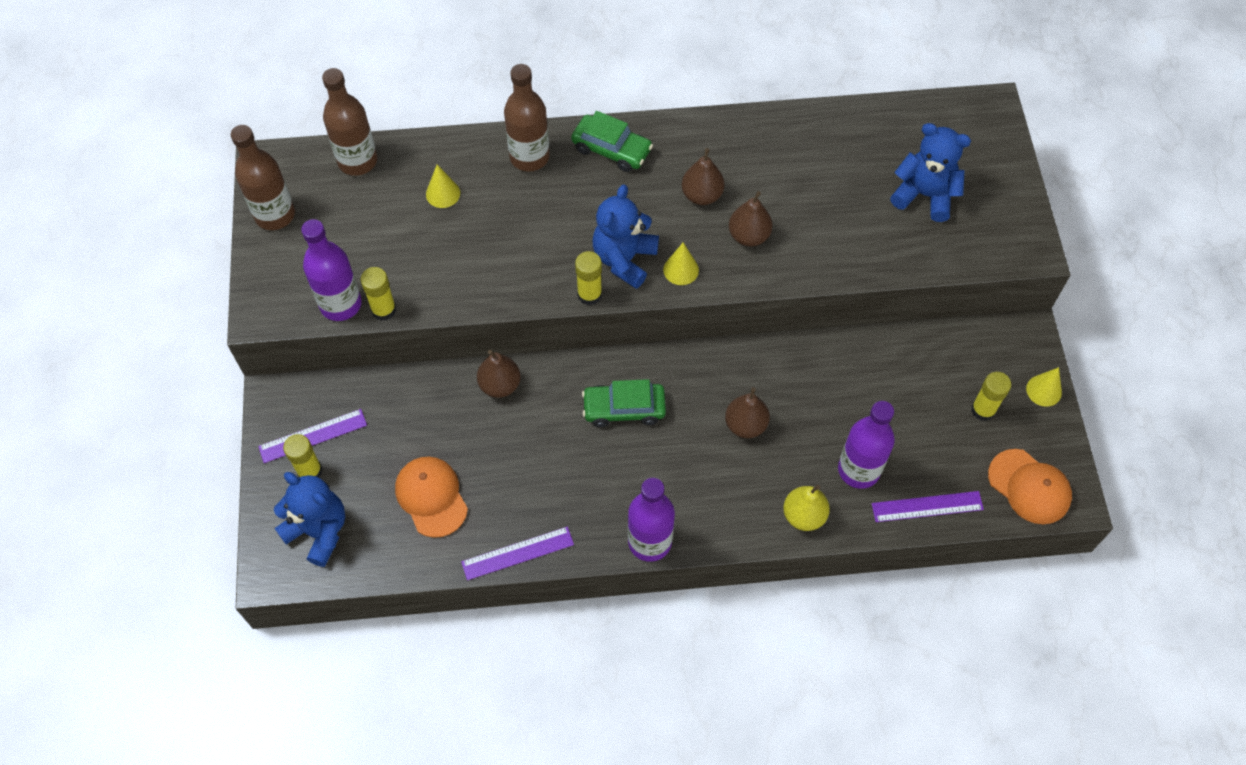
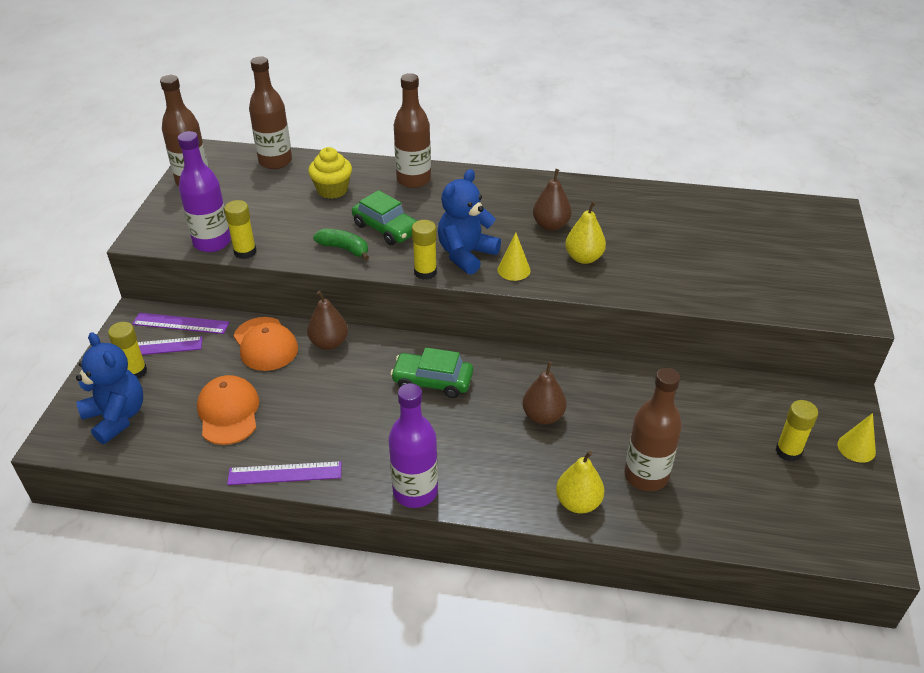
camera: 15 degrees right, 20 degrees down
yellow cone [426,165,460,208] -> yellow cupcake [308,147,352,199]
green car [571,111,653,172] -> green car moved to [352,190,417,245]
brown pear [729,191,772,246] -> yellow pear [565,201,606,264]
purple bottle [838,401,895,489] -> brown bottle [624,368,682,491]
purple ruler [872,491,984,522] -> purple ruler moved to [132,313,230,334]
blue teddy bear [890,123,971,222] -> none
orange cap [988,449,1072,524] -> orange cap moved to [234,317,298,371]
none -> green banana [313,229,369,260]

